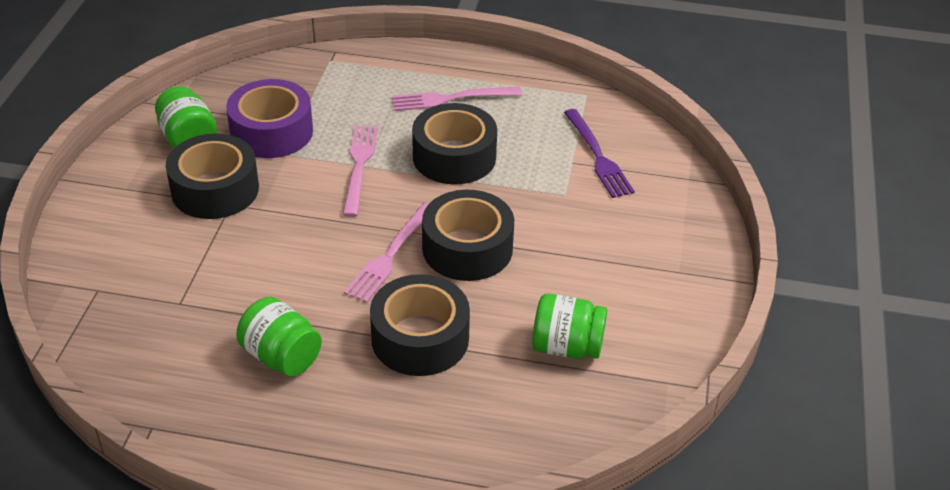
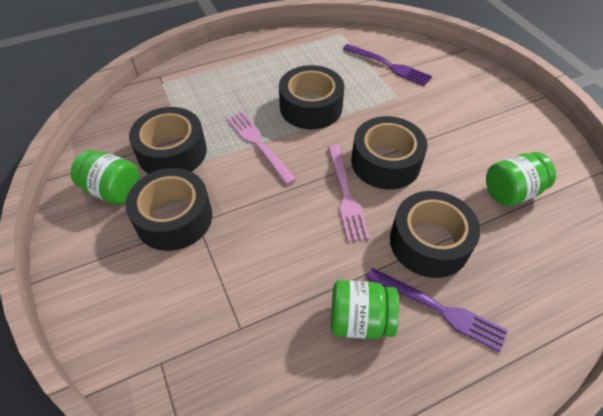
camera: 35 degrees left, 10 degrees up
purple tape [226,79,313,158] -> black tape [129,107,207,174]
pink fork [392,87,522,111] -> none
none -> purple fork [366,268,508,352]

